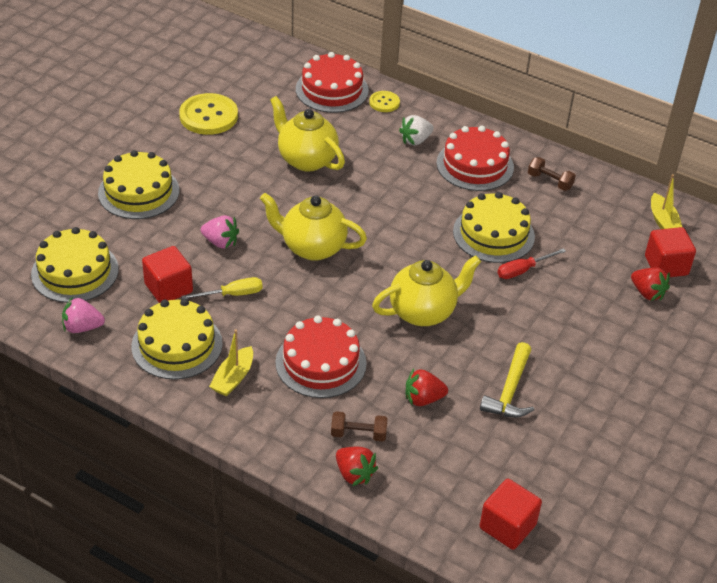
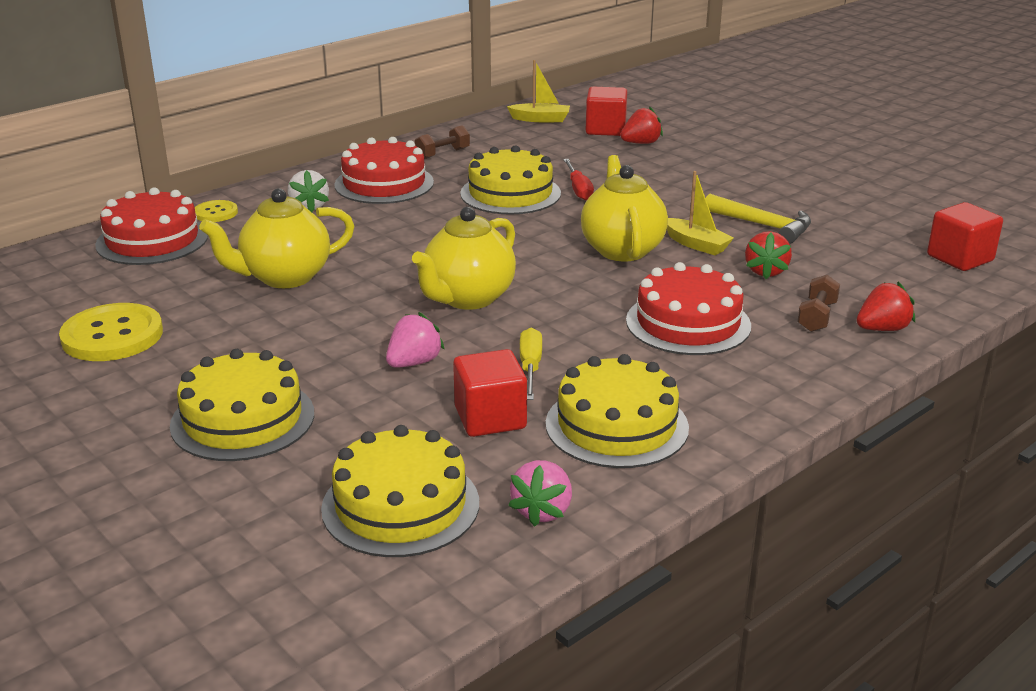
camera: 70 degrees left, 15 degrees down
yellow boat [209,329,253,396] -> yellow boat moved to [667,171,734,255]

